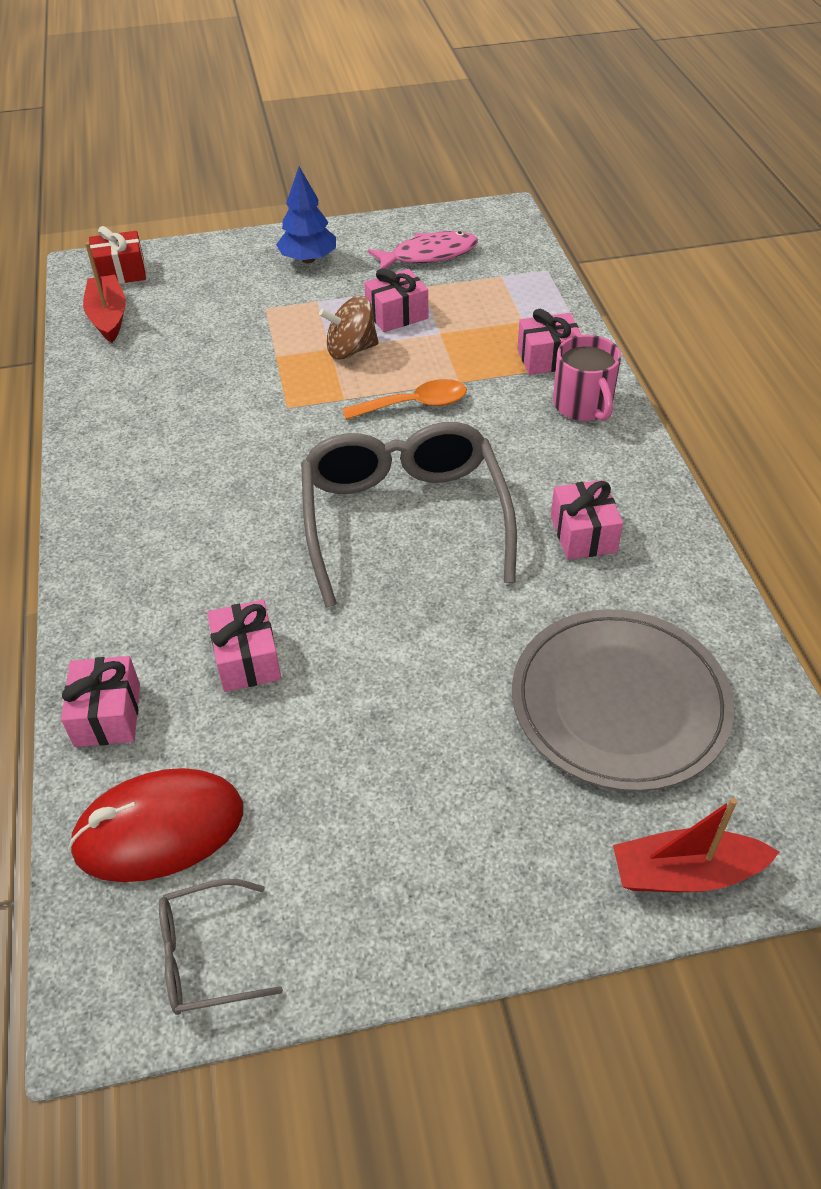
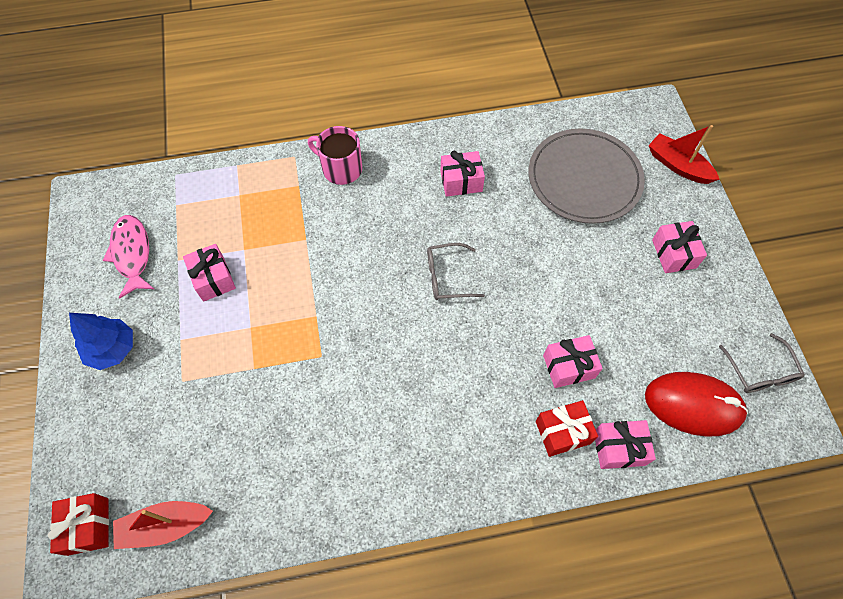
camera: 90 degrees left, 15 degrees up
red mouse [68,768,243,882] -> red mouse turned 60 degrees counterclockwise [645,372,748,437]
grey glasses [301,422,517,607] -> grey glasses [427,243,485,300], size x0.46
brown spinning top [319,296,379,359] -> none
orange spoon [342,379,467,420] -> none
pink gift [517,309,582,375] -> pink gift moved to [652,221,707,273]
pink mug [553,335,621,421] -> pink mug turned 135 degrees counterclockwise [308,126,362,185]
red boat [613,798,779,892] -> red boat turned 135 degrees clockwise [648,125,720,184]
none -> red gift [536,400,598,457]

